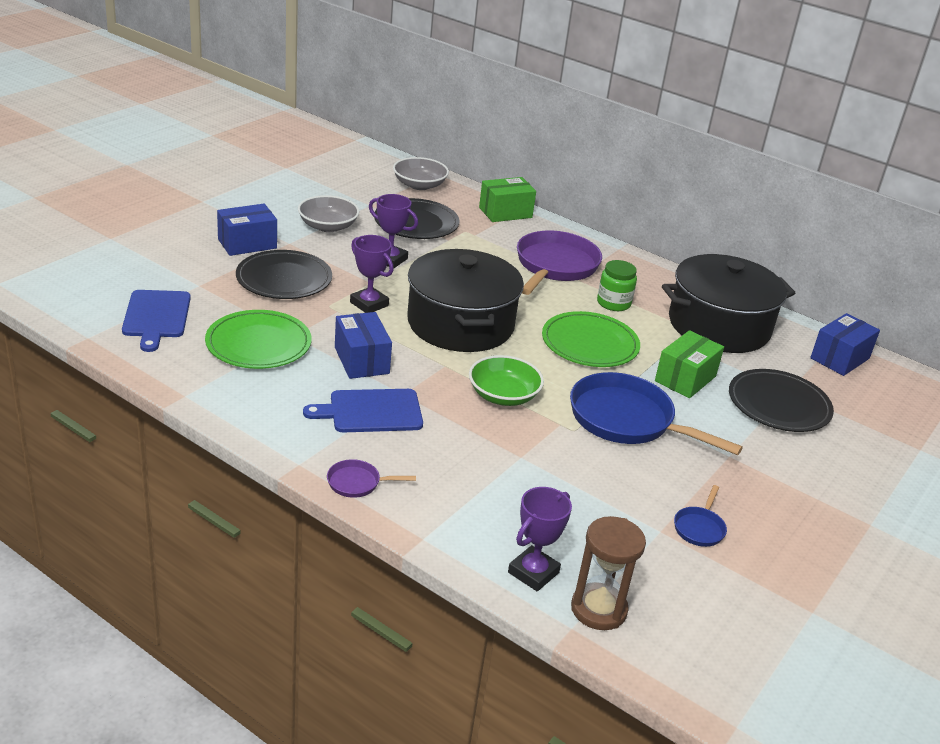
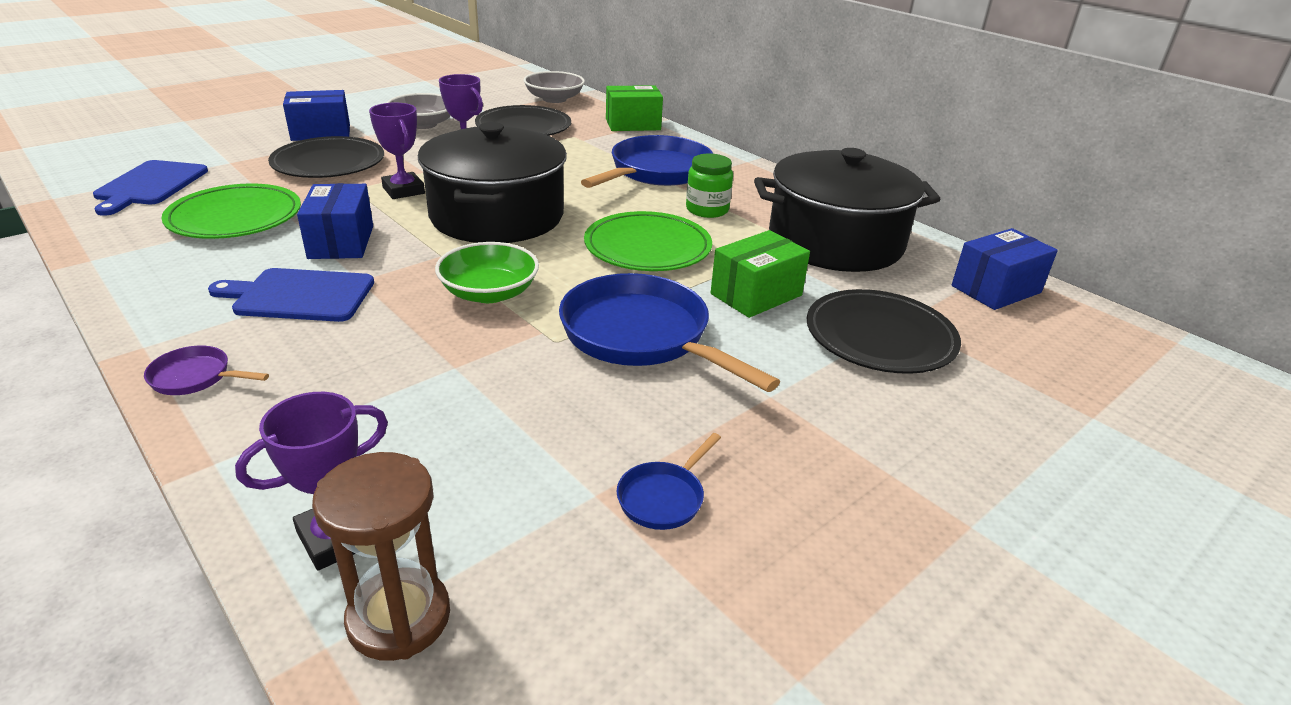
camera: 15 degrees right, 0 degrees up
purple pan [517,230,602,295] -> blue pan [581,135,714,188]

